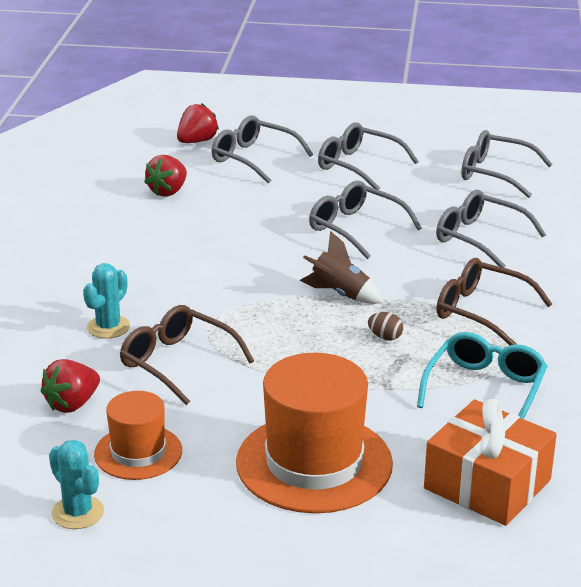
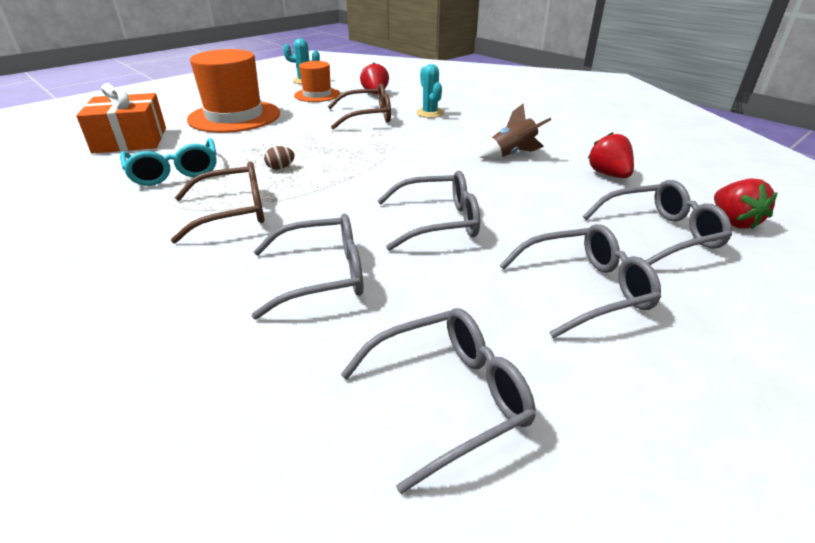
camera: 130 degrees right, 5 degrees up
brown rocket [300,231,383,304] -> brown rocket moved to [479,103,551,159]

